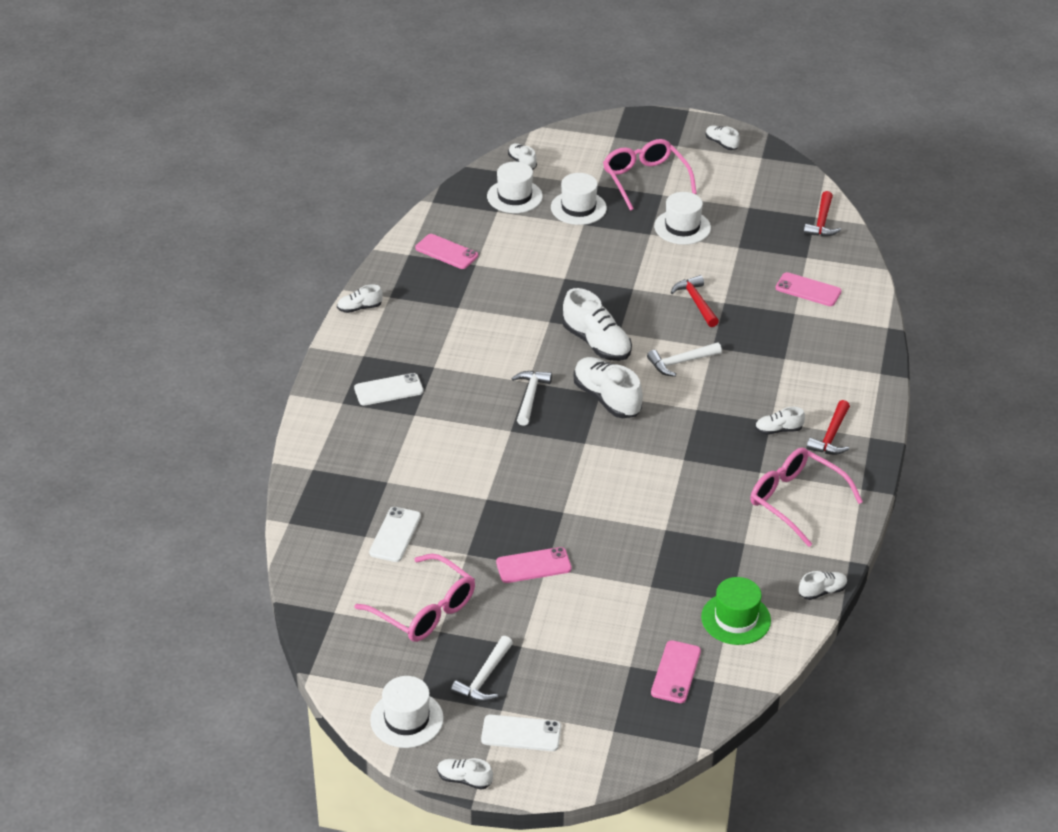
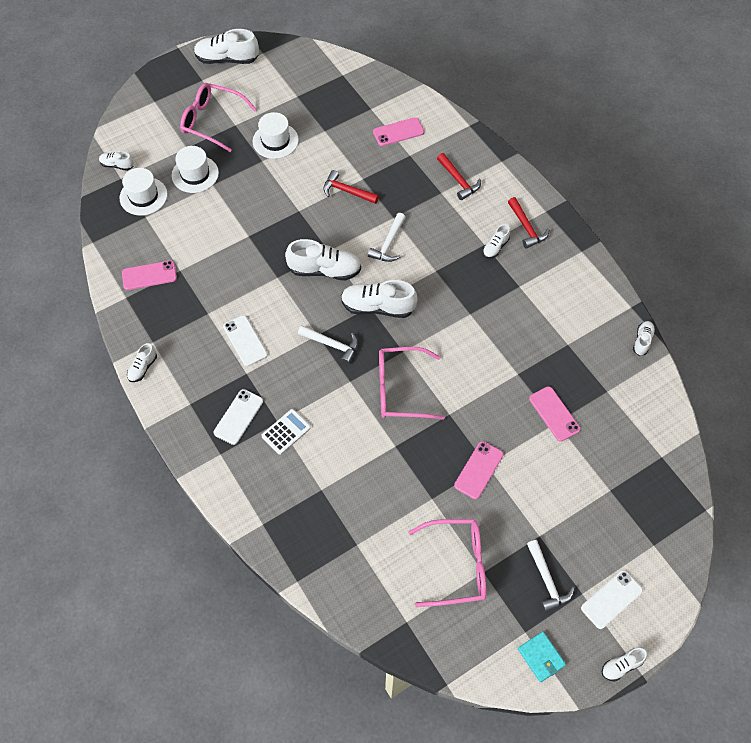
camera: 45 degrees left, 20 degrees up
white phone [369,507,421,562] -> white phone moved to [223,315,268,366]
white hat [370,676,444,748] -> turquoise wallet [518,632,566,682]
white hammer [511,371,552,426] -> white hammer turned 150 degrees clockwise [298,325,358,365]
pink phone [651,640,701,703] -> pink phone moved to [529,386,580,442]
green hat [701,577,771,645] -> none
white shoe [706,126,740,150] -> white shoe [194,29,259,64], size x1.91
pink glasses [750,448,863,547] -> pink glasses moved to [379,347,445,420]
red hammer [804,191,841,237] -> red hammer moved to [437,153,481,200]
none -> white calculator [261,409,311,455]

